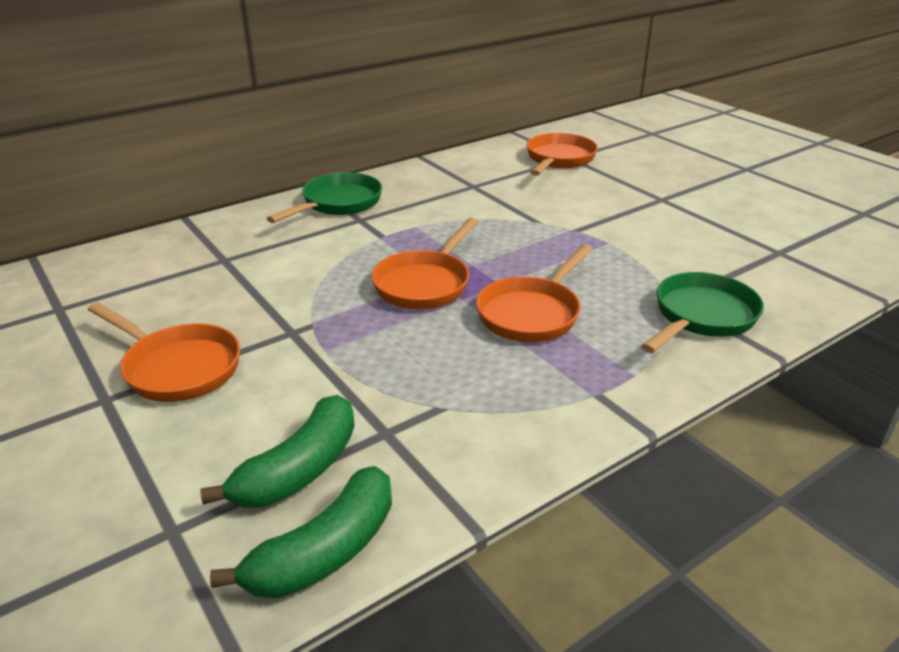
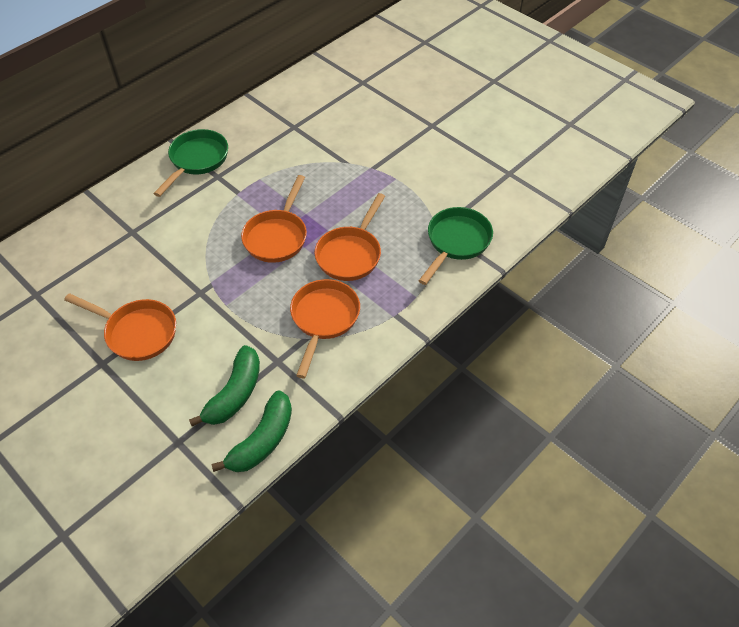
camera: 10 degrees left, 20 degrees up
orange pan [527,133,598,176] -> orange pan moved to [290,279,360,378]

